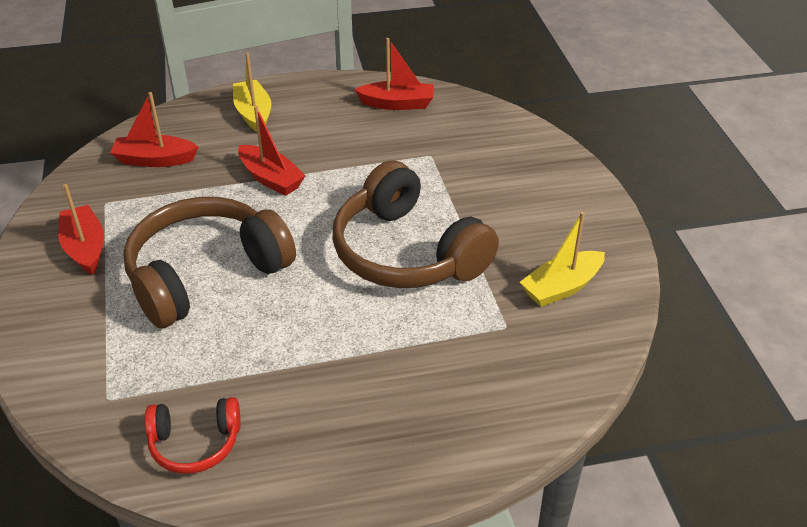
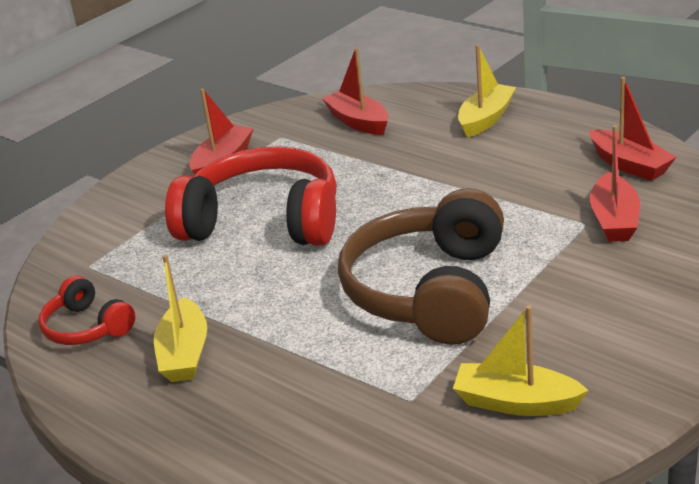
camera: 55 degrees right, 10 degrees down
brown headphones [123,197,296,328] -> red headphones [165,146,337,246]
red boat [238,106,306,196] -> red boat moved to [590,125,640,242]
none -> yellow boat [154,255,207,382]

